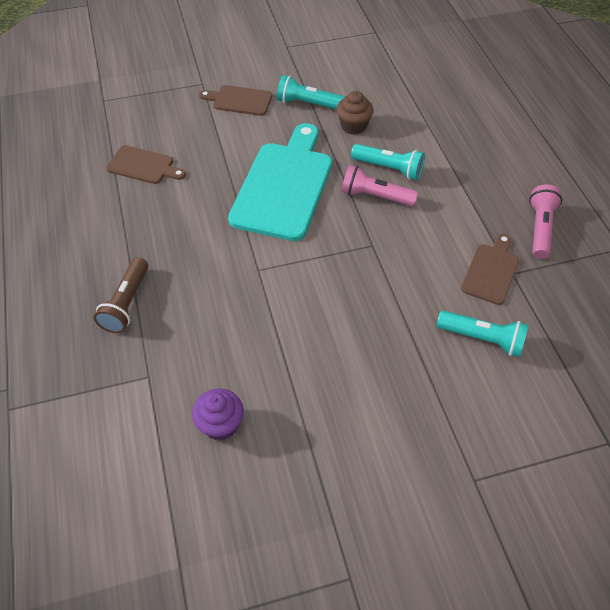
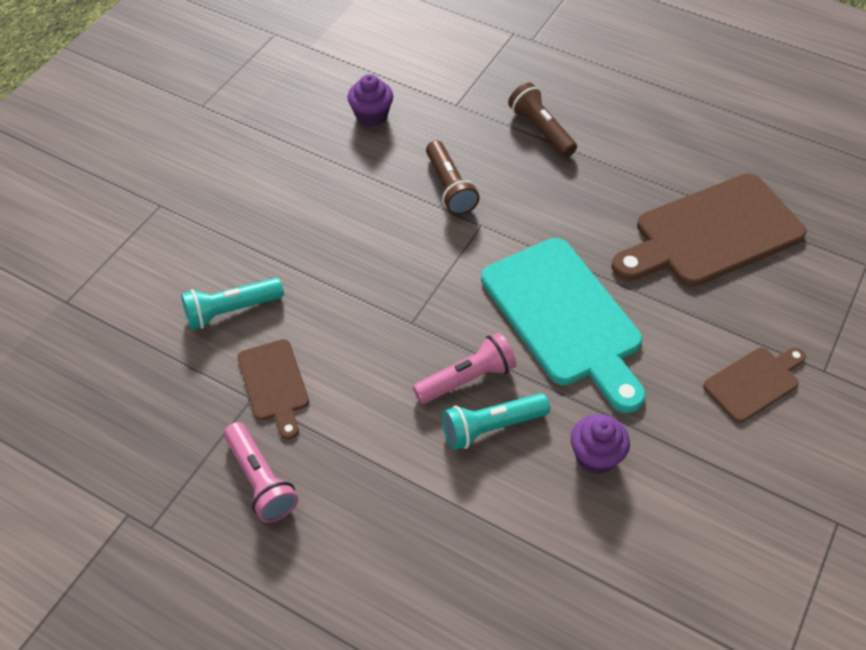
camera: 135 degrees right, 0 degrees up
brown cutting board [106,145,186,184] -> brown cutting board [612,173,807,287], size x1.96
turquoise flashlight [277,75,345,109] -> none
brown cupcake [336,91,374,135] -> purple cupcake [571,414,630,474]
none -> brown flashlight [426,140,480,215]

